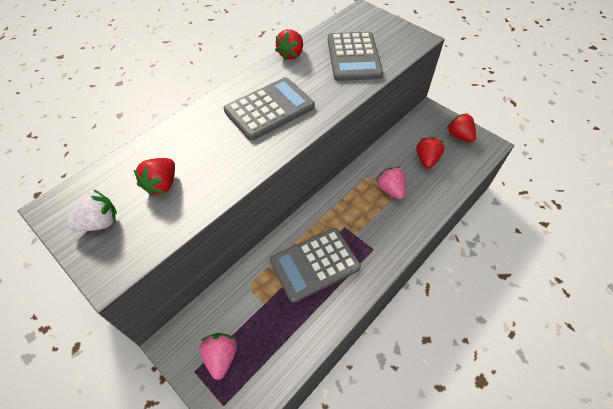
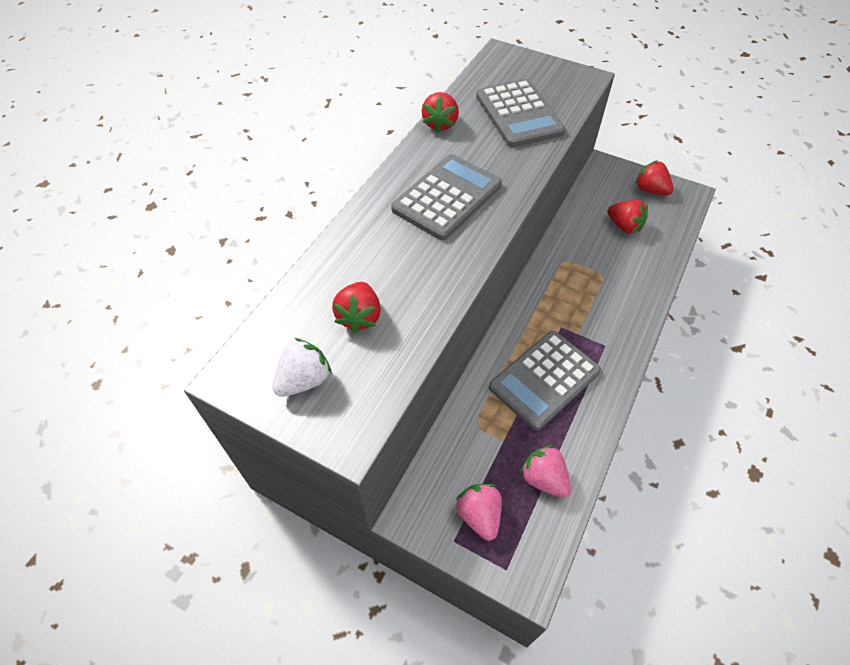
camera: 15 degrees left, 0 degrees up
pink strawberry [376,167,406,199] -> pink strawberry moved to [520,445,571,498]
red strawberry [416,137,444,169] -> red strawberry turned 135 degrees clockwise [607,200,648,233]

